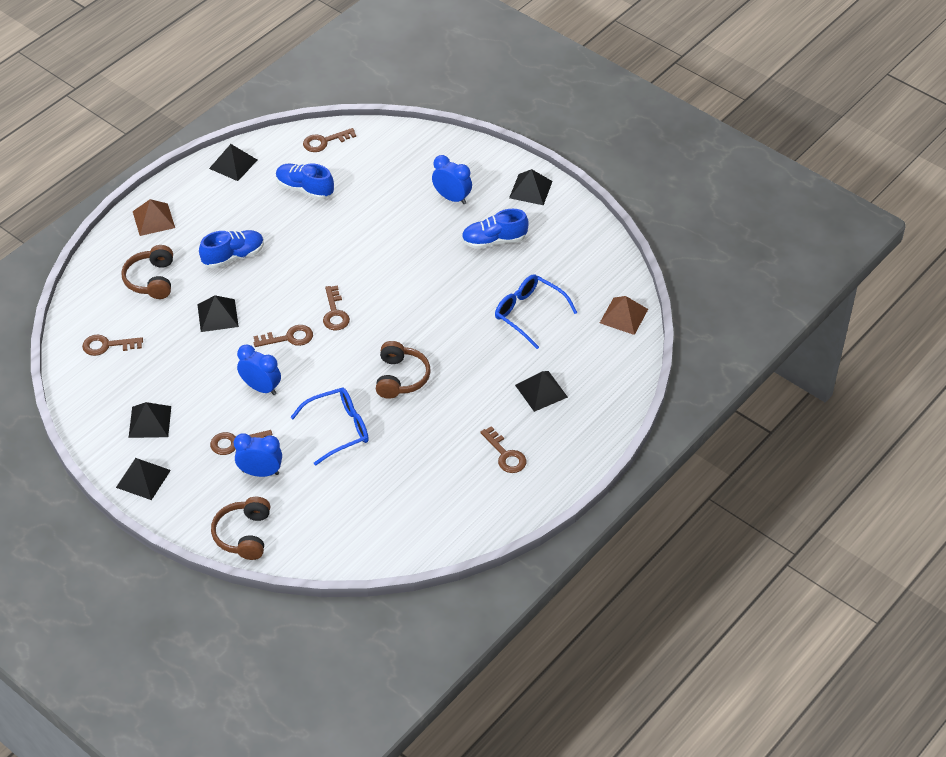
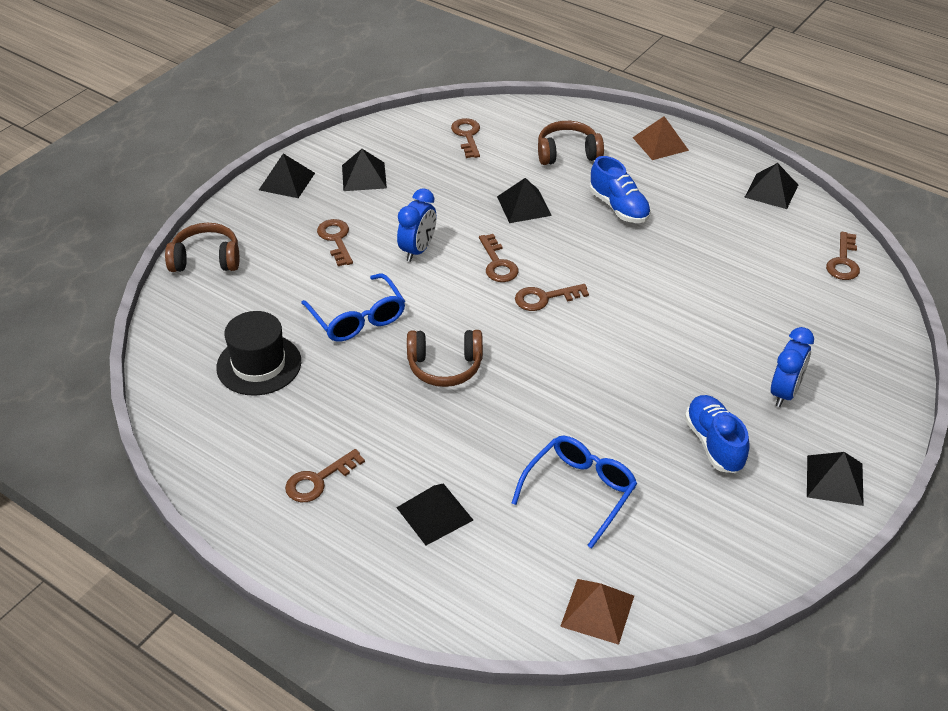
camera: 85 degrees right, 5 degrees down
blue clock [234,433,282,477] -> none
blue shoe [276,163,334,200] -> none
brown key [303,128,356,152] -> brown key turned 135 degrees counterclockwise [826,232,860,280]
none -> black hat [216,311,301,396]

